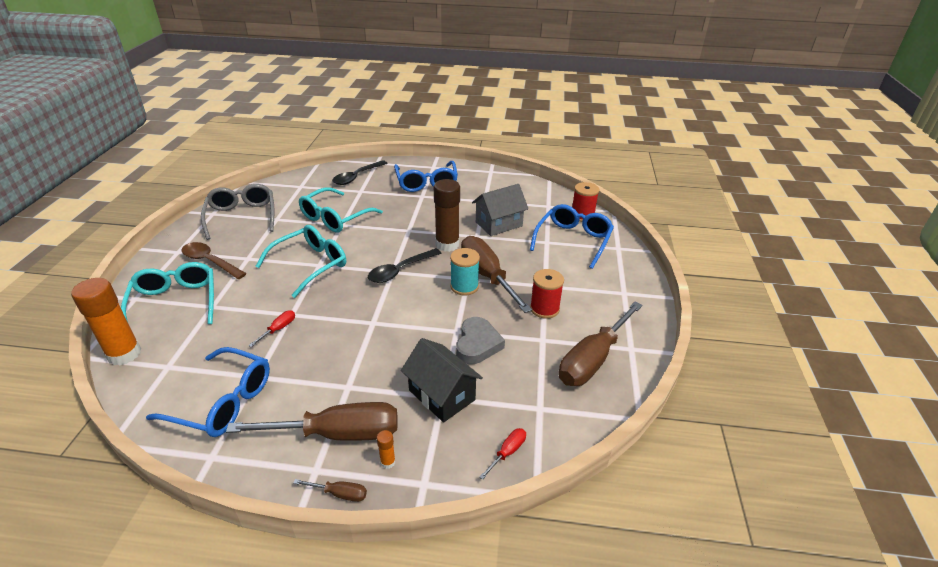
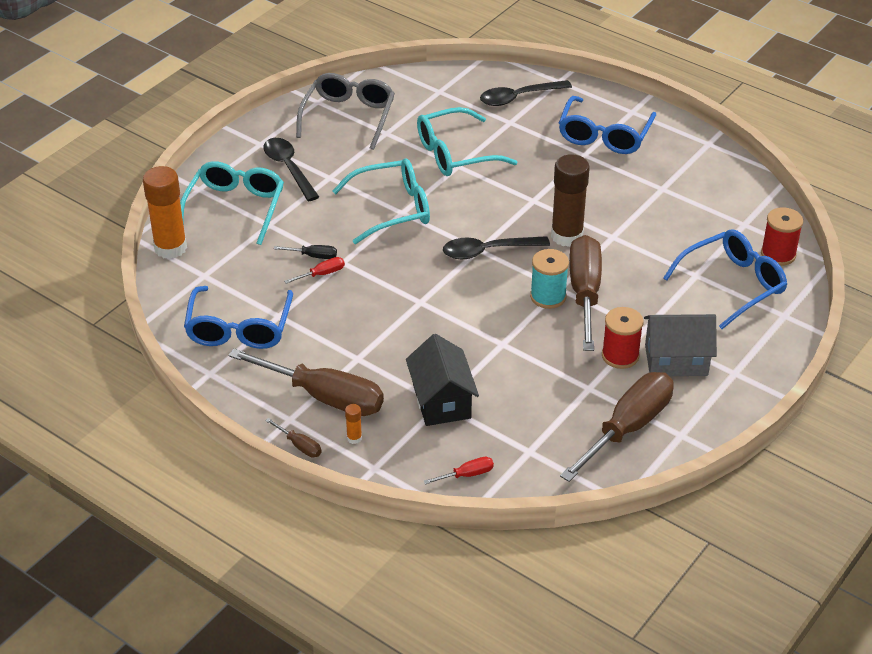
camera: 30 degrees right, 5 degrees up
blue glasses [146,347,270,437] -> blue glasses turned 45 degrees clockwise [184,286,293,349]
brown spoon [182,242,247,279] -> black spoon [263,138,319,201]
grey heart [456,317,505,364] -> none
grey house [472,184,528,236] -> grey house moved to [644,314,717,376]
brown screwdriver [559,302,643,386] -> brown screwdriver turned 150 degrees clockwise [560,372,674,482]
none -> black screwdriver [274,245,337,259]

